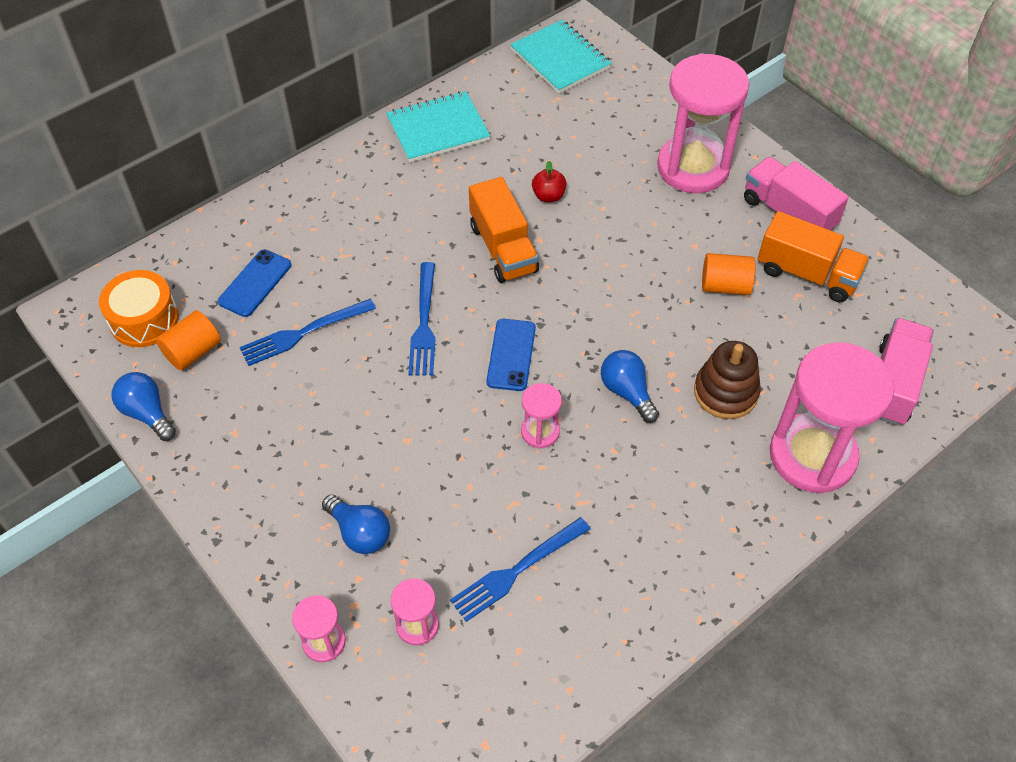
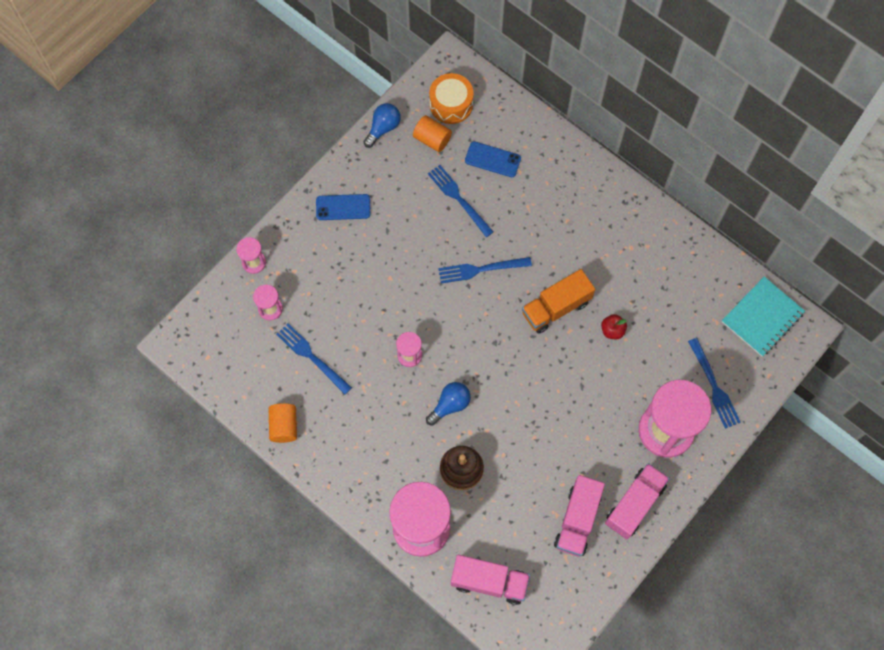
camera: 80 degrees right, 15 degrees up
blue light bulb [322,494,390,554] -> none
turquoise notebook [386,91,490,162] -> none
blue phone [486,319,536,391] -> blue phone moved to [316,194,370,220]
orange cylinder [702,253,755,295] -> orange cylinder moved to [268,403,297,443]
orange truck [758,211,870,302] -> pink truck [554,475,605,557]
none -> blue fork [688,338,741,429]

